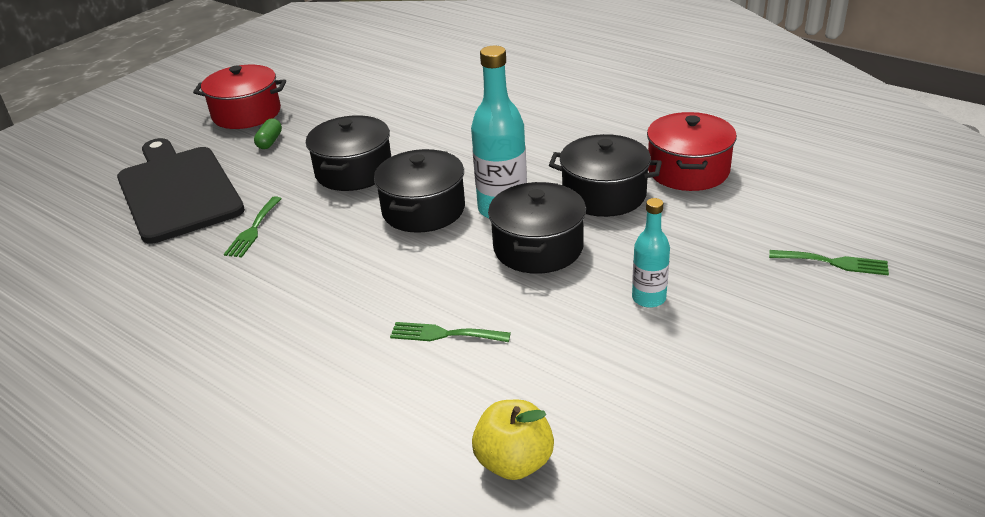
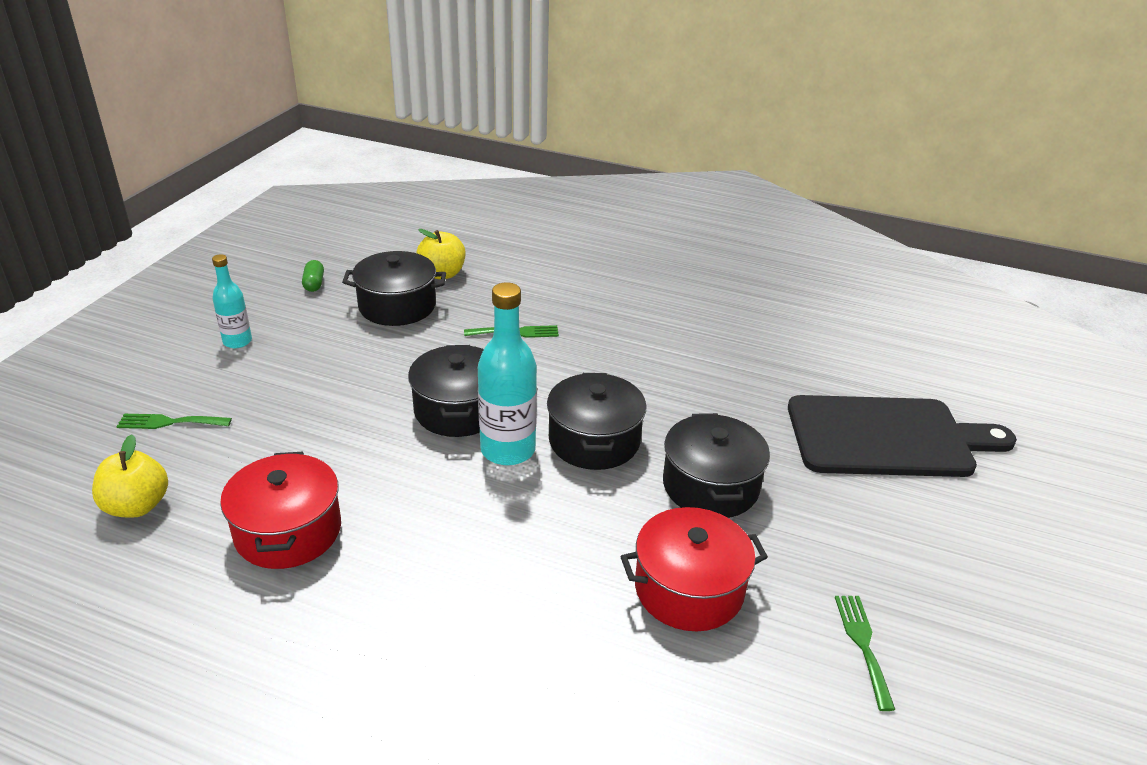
camera: 160 degrees right, 0 degrees up
black cutting board [117,138,245,244] -> black cutting board turned 45 degrees counterclockwise [788,395,1017,477]
red pot [193,65,286,129] -> red pot moved to [621,507,768,631]
green fork [224,196,282,257] -> green fork moved to [835,596,895,711]
green capsule [254,118,282,149] -> green capsule moved to [302,260,324,292]
black pot [549,134,662,217] -> black pot moved to [342,251,446,326]
turquoise bottle [632,198,670,308] -> turquoise bottle moved to [212,254,252,348]
none -> yellow apple [92,434,168,518]

